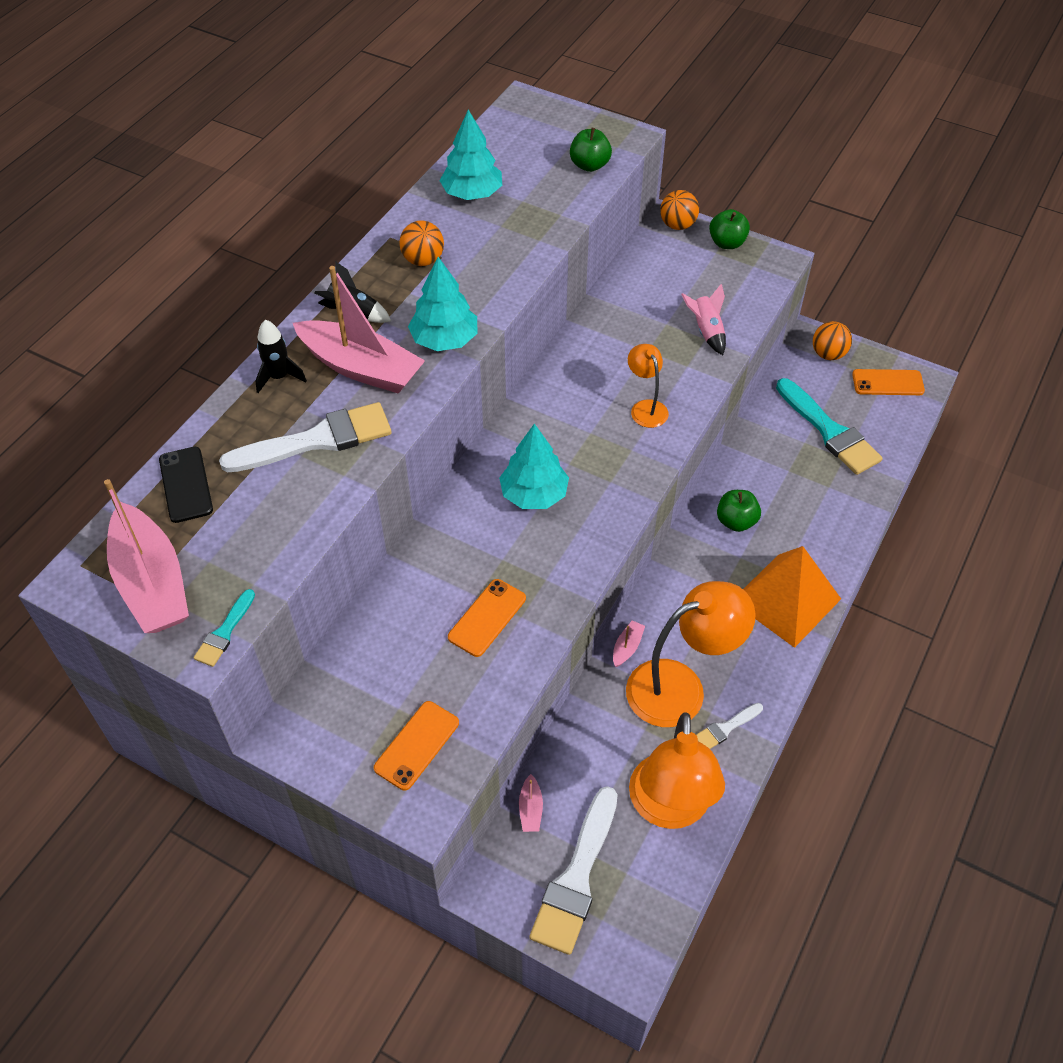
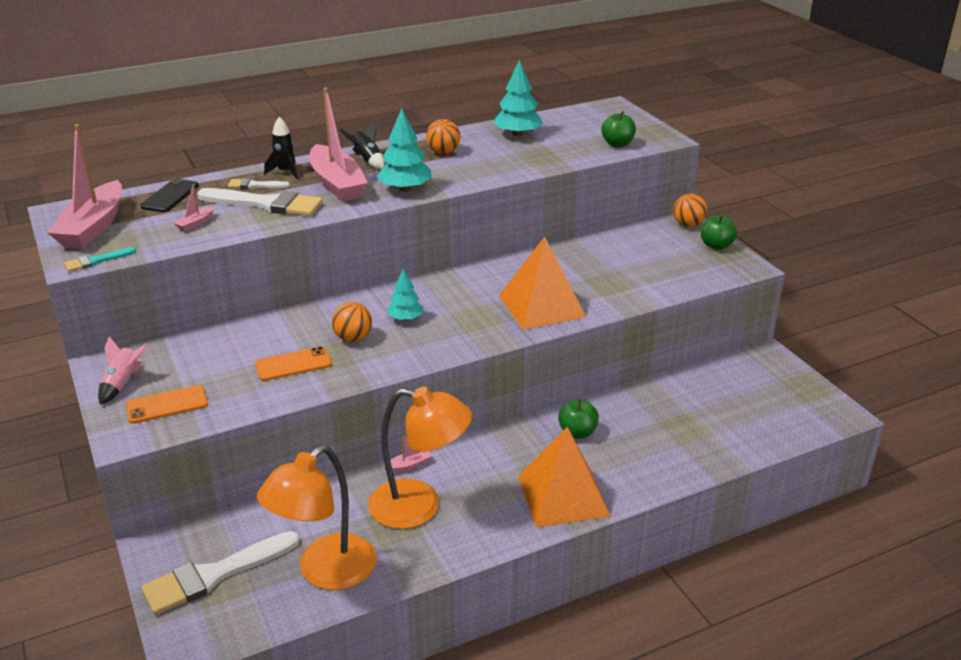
camera: 35 degrees right, 20 degrees down
turquoise tree [499,424,569,509] -> turquoise tree [387,269,424,321], size x0.64
pink boat [519,774,543,832] -> pink boat moved to [174,184,214,231]
orange lamp [628,344,669,428] -> orange pyramid [499,237,586,330]
pink rocket [681,284,726,355] -> pink rocket moved to [98,337,148,405]
white brush [696,703,763,749] -> white brush moved to [228,178,290,189]
turquoise brush [776,378,883,475] -> none
orange ball [813,321,852,360] -> orange ball moved to [332,302,372,342]
orange phone [852,369,925,395] -> none

